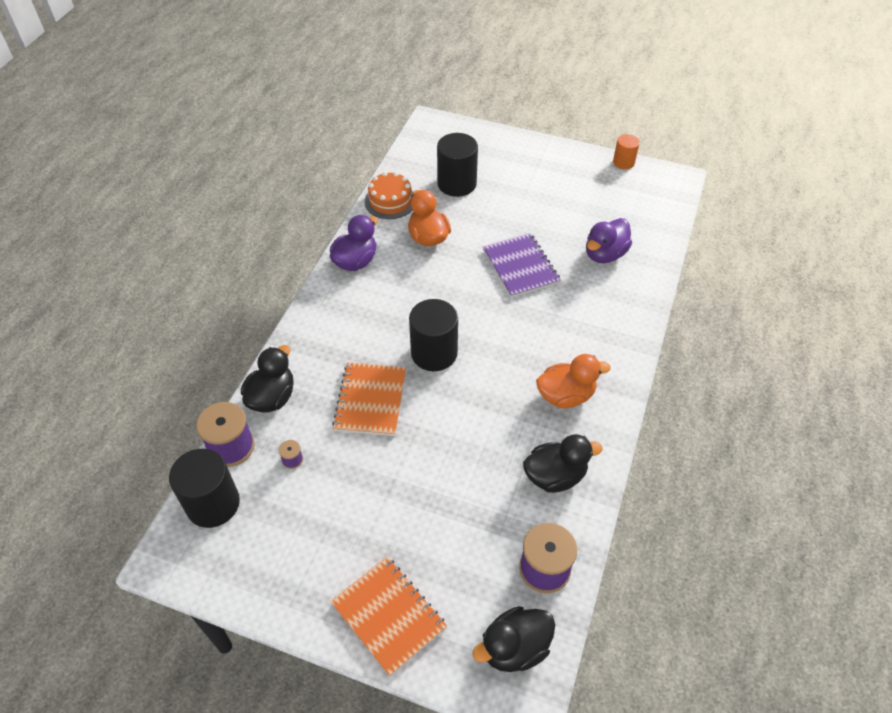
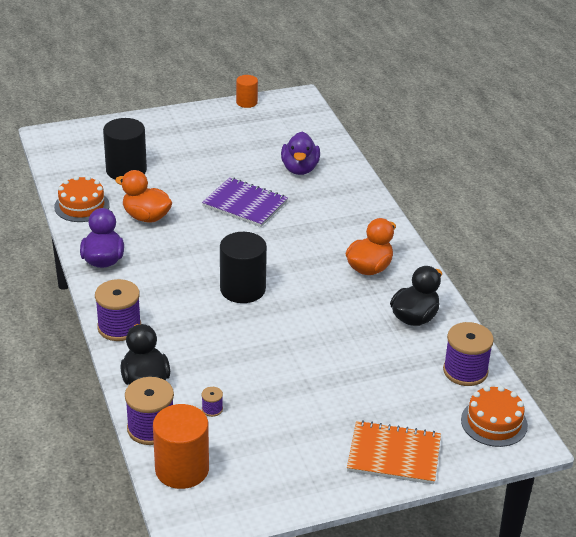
camera: 40 degrees left, 15 degrees down
black cylinder [169,449,240,528] -> orange cylinder [153,404,209,489]
orange notebook [332,363,406,436] -> none
black duck [473,606,555,672] -> orange cake [461,386,528,447]
none -> purple spool [95,279,141,341]

